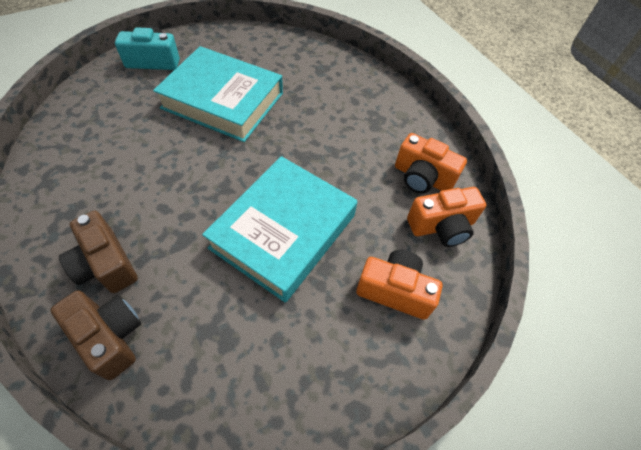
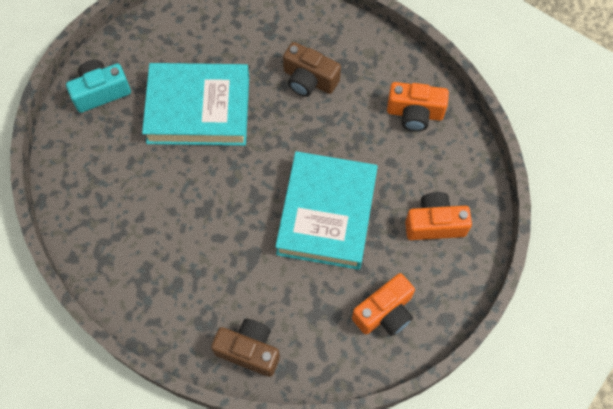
camera: 20 degrees left, 10 degrees up
brown camera [59,211,138,293] -> brown camera moved to [283,42,341,97]
orange camera [407,187,486,247] -> orange camera moved to [352,273,415,336]

